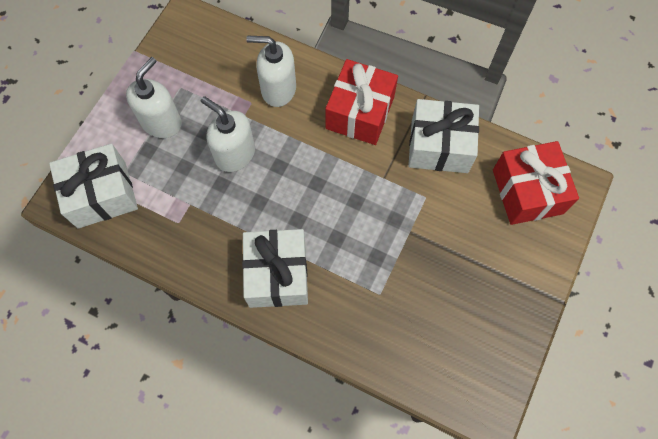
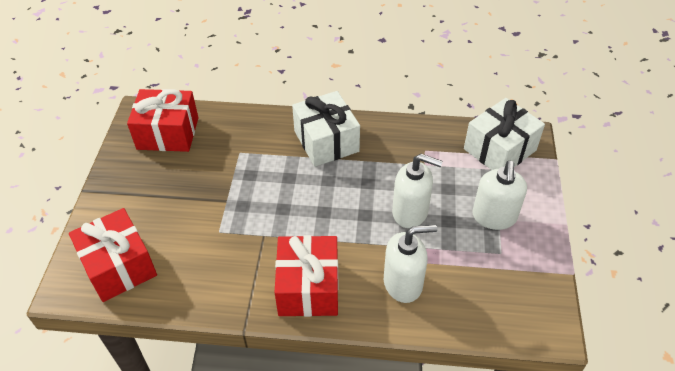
camera: 160 degrees right, 20 degrees down
white gift [408,99,479,173] -> none
none -> red gift [127,89,198,152]

